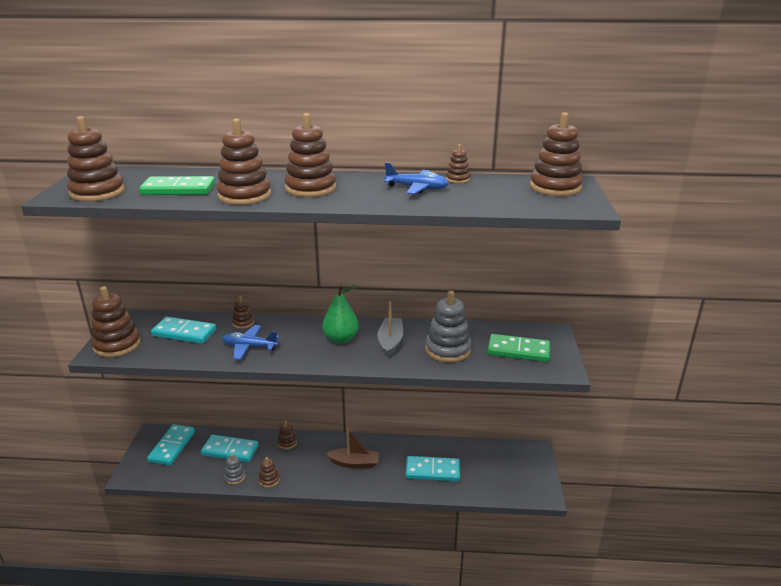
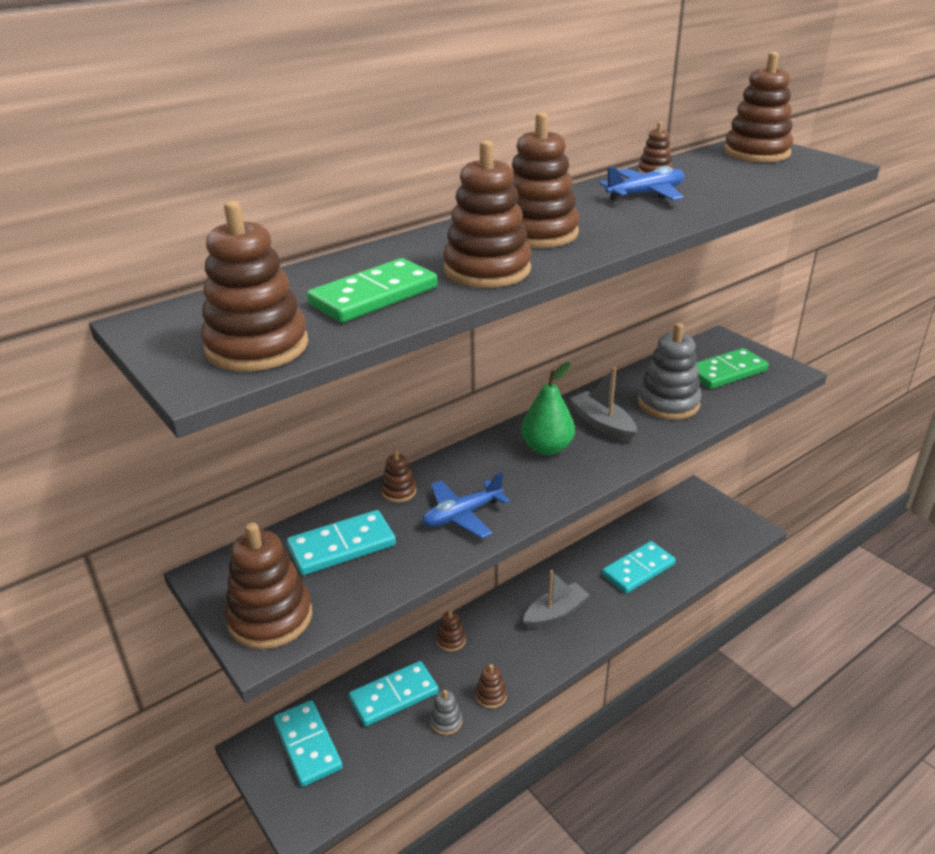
camera: 40 degrees left, 5 degrees up
brown boat [325,428,380,469] -> grey boat [523,570,589,628]

